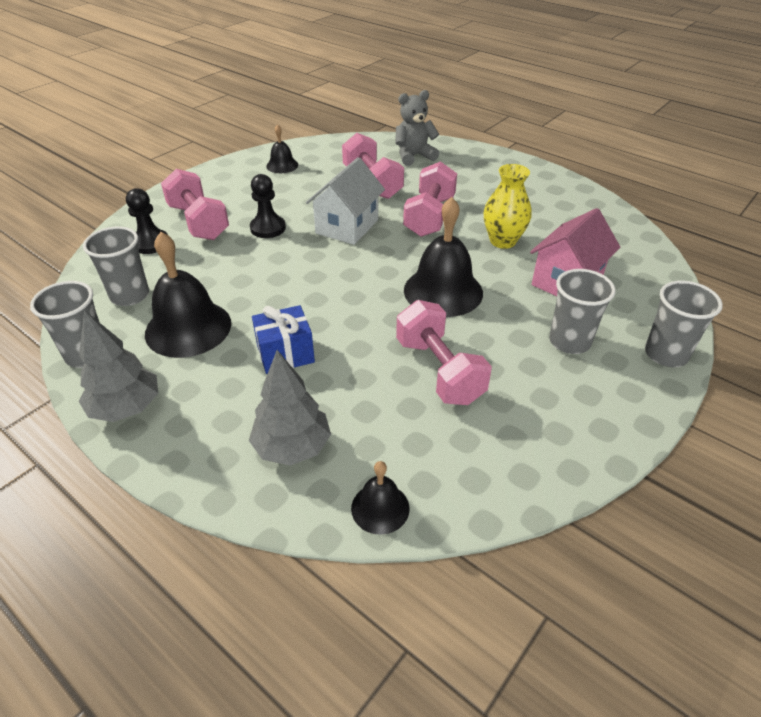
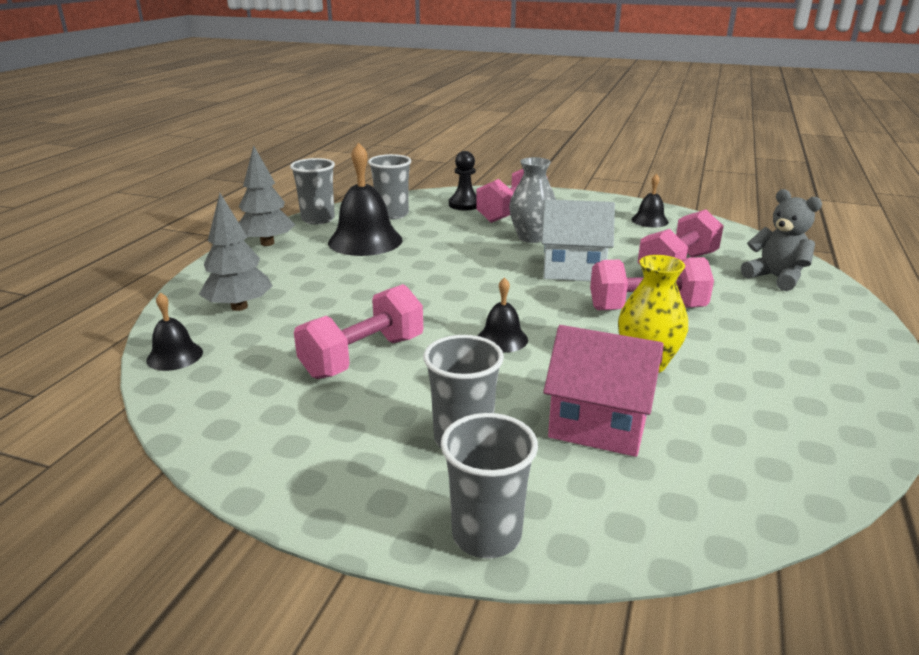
camera: 70 degrees right, 15 degrees down
black pawn [250,174,286,238] -> grey vase [509,157,556,243]
blue gift [252,305,315,374] -> none
black bell [404,197,483,317] -> black bell [478,277,528,353], size x0.53

